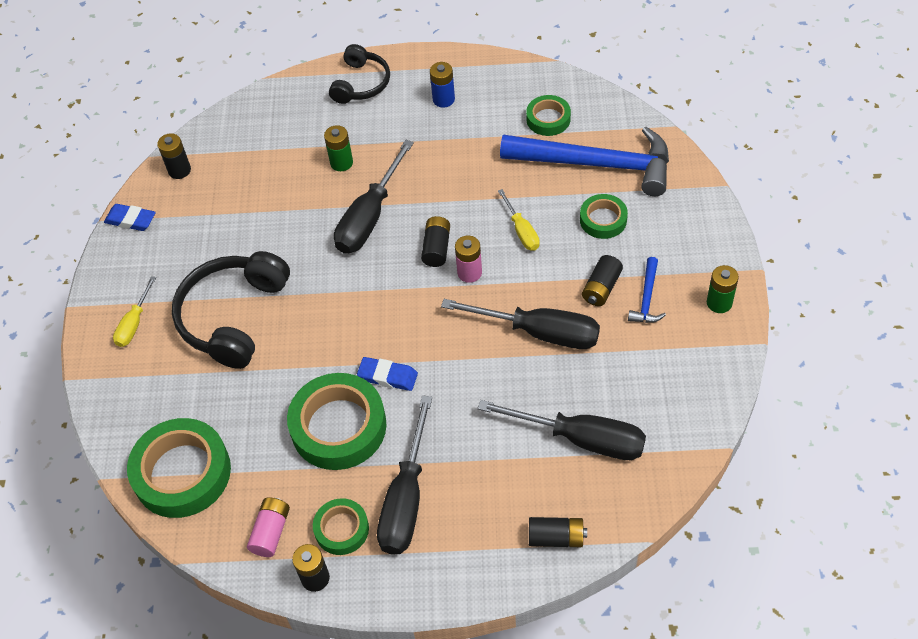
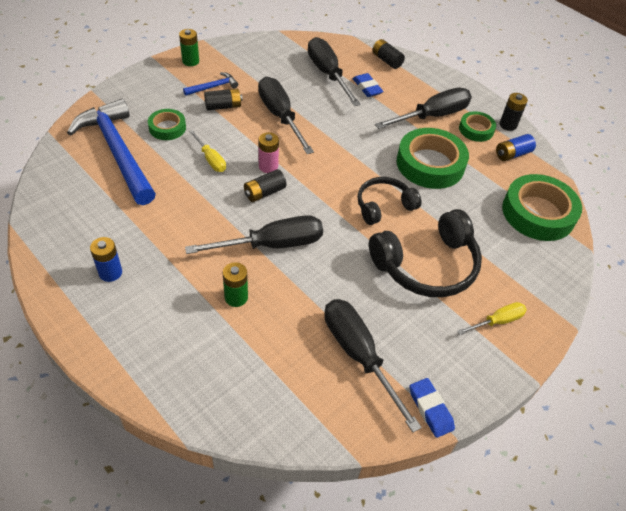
camera: 140 degrees left, 5 degrees down
black battery [157,133,191,179] -> none
pink battery [247,497,290,557] -> blue battery [496,134,536,161]
black headphones [329,44,390,104] -> black headphones moved to [357,177,421,225]
blue eraser [357,357,418,391] -> blue eraser moved to [353,73,384,97]
yellow screwdriver [498,189,540,251] -> yellow screwdriver turned 120 degrees clockwise [189,130,226,172]
green tape [526,95,571,136] -> none
none -> black screwdriver [324,299,422,432]

